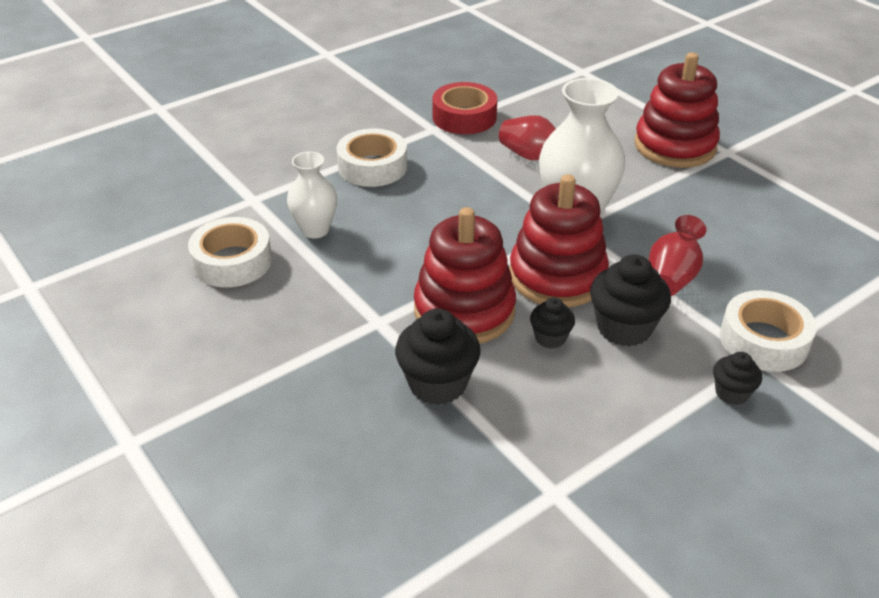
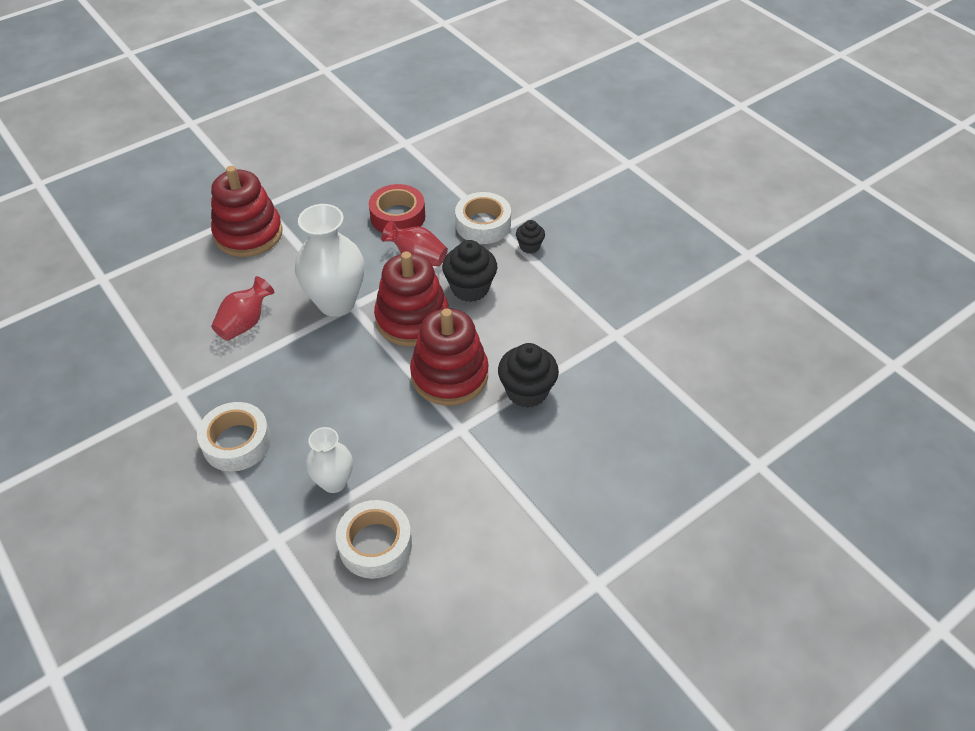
camera: 90 degrees left, 10 degrees up
red tape [432,82,497,134] -> red tape moved to [369,184,425,233]
black cupcake [530,298,575,349] -> none

